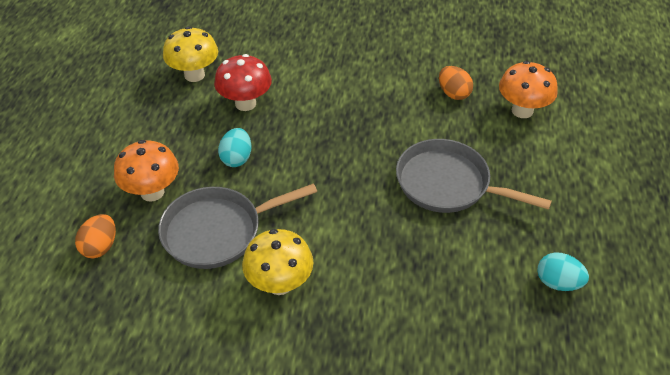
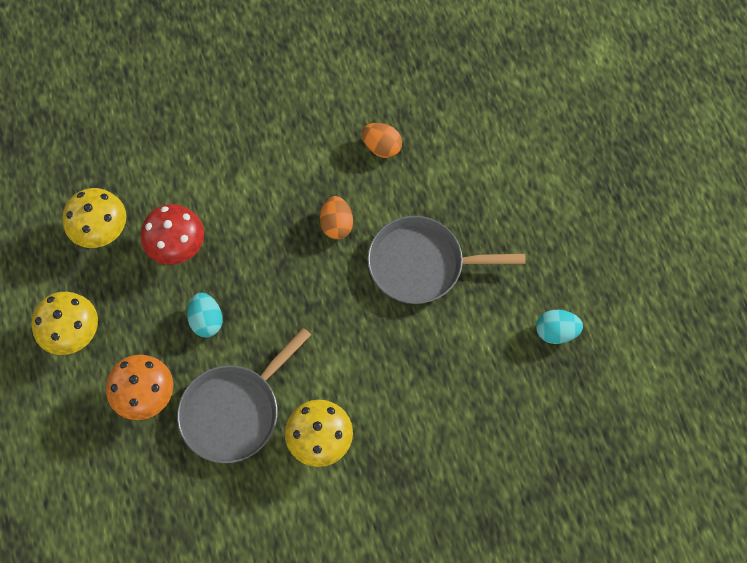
camera: 25 degrees left, 20 degrees up
orange egg [75,214,116,258] -> orange egg moved to [320,196,353,240]
orange mushroom [499,61,558,118] -> none
none -> yellow mushroom [32,292,98,355]

